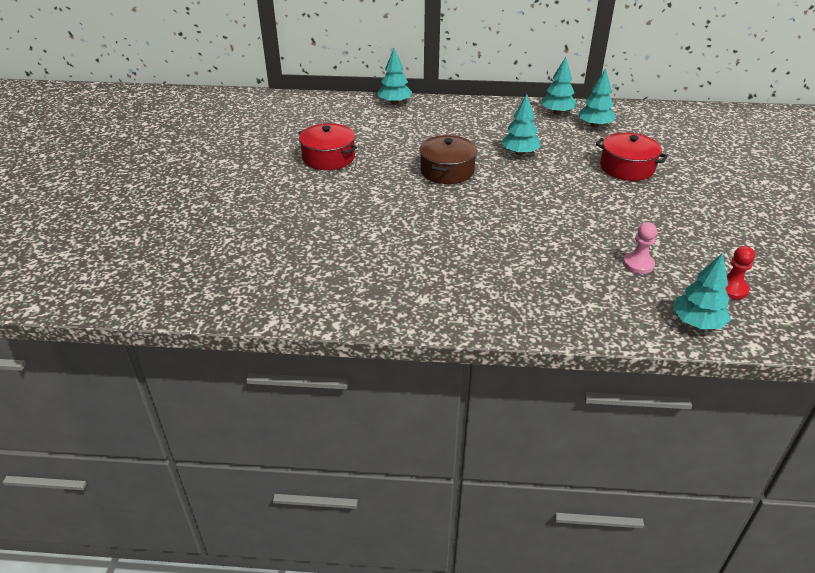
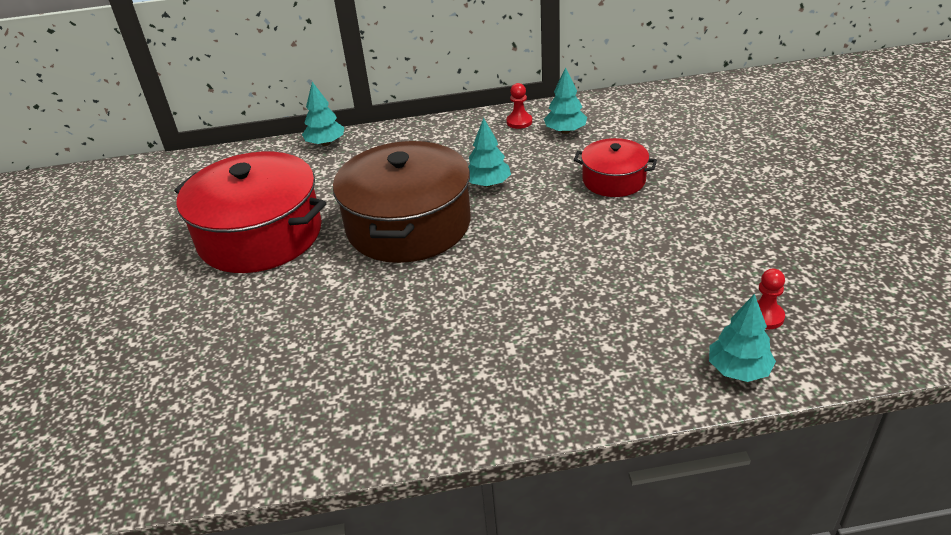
camera: 10 degrees left, 0 degrees up
red pot [299,123,357,170] -> red pot [174,152,326,273], size x1.92
brown pot [419,135,477,184] -> brown pot [333,141,471,263], size x1.92
turquoise tree [541,57,577,115] -> red pawn [506,83,532,129]
pink pawn [623,222,657,274] -> none

